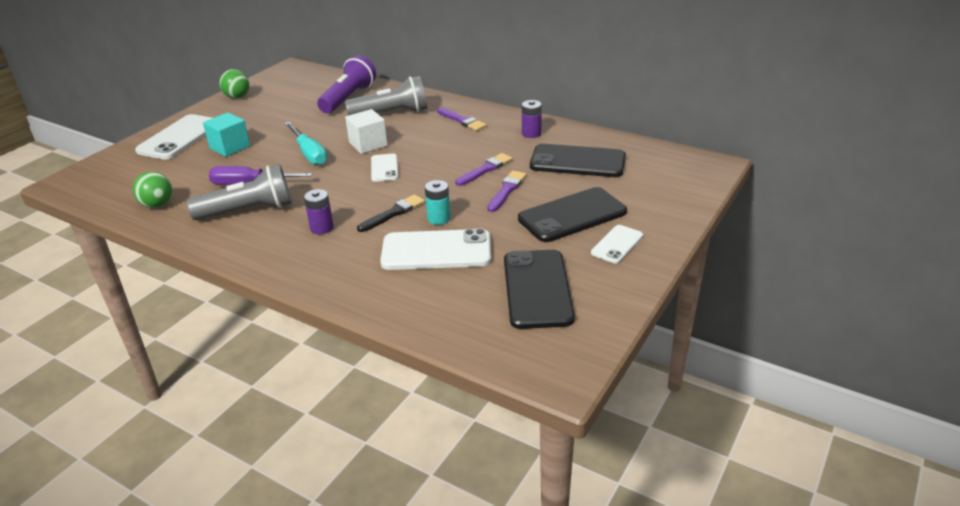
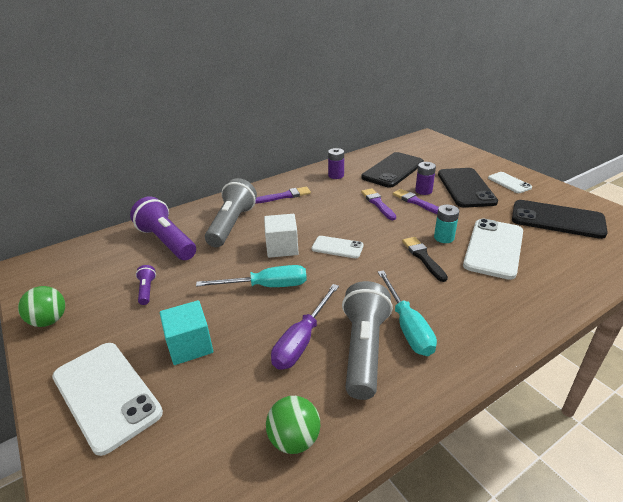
camera: 65 degrees left, 0 degrees up
purple battery [304,189,334,234] -> purple battery moved to [415,162,436,195]
none -> purple flashlight [136,265,156,305]
none -> turquoise screwdriver [378,270,437,356]

